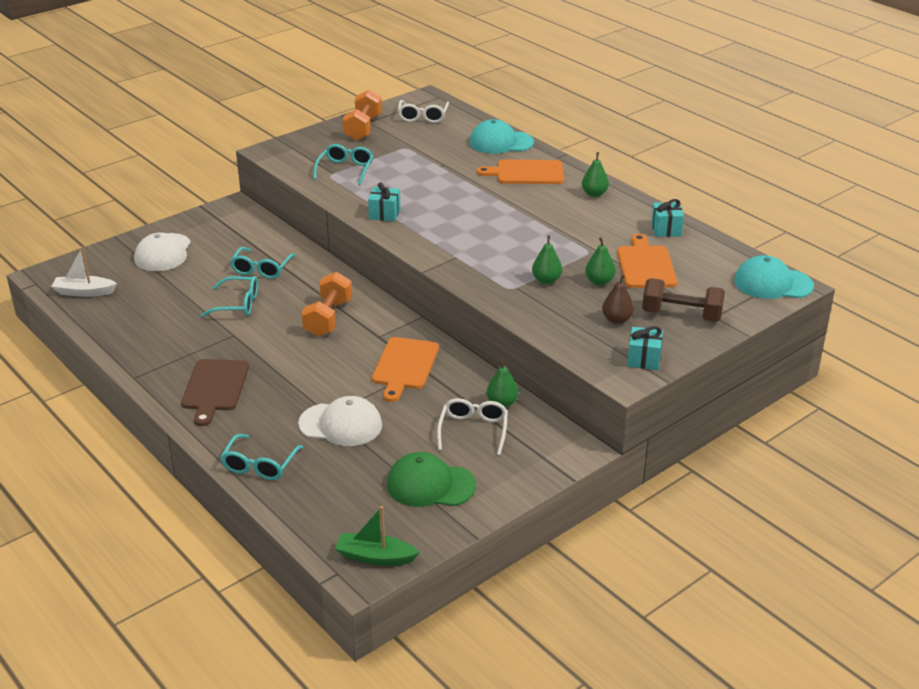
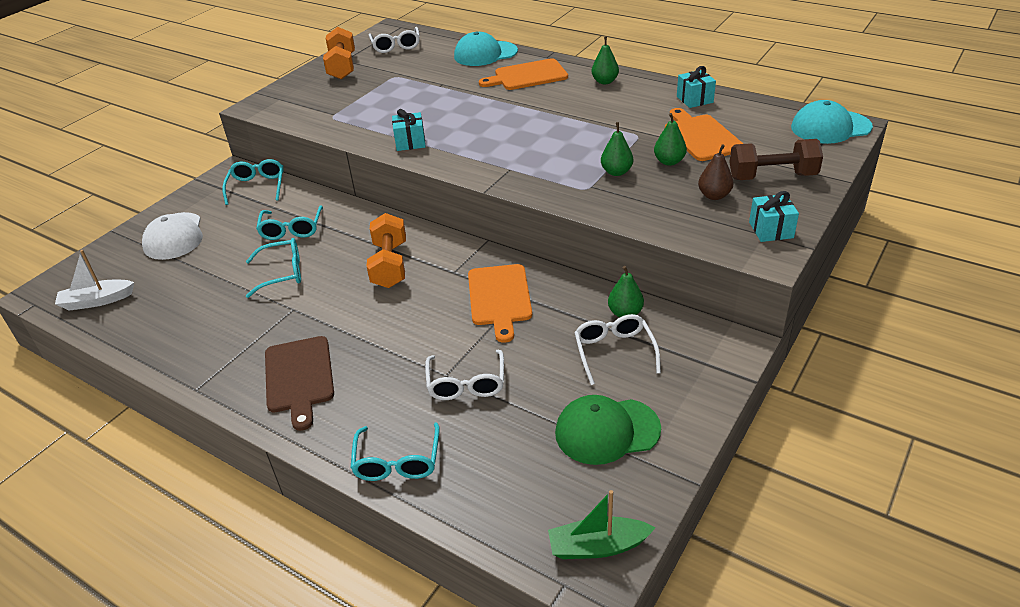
camera: 15 degrees left, 5 degrees up
white cap [298,396,382,446] -> white glasses [425,350,504,400]
turquoise glasses [313,144,374,185] -> turquoise glasses moved to [222,159,284,205]

